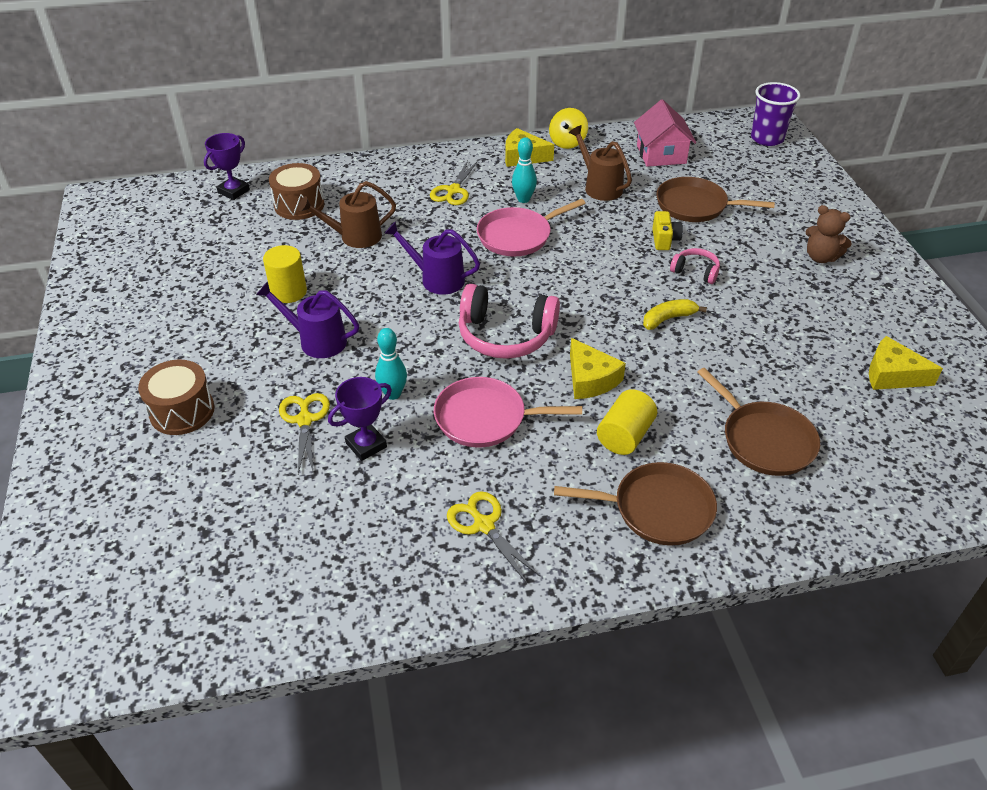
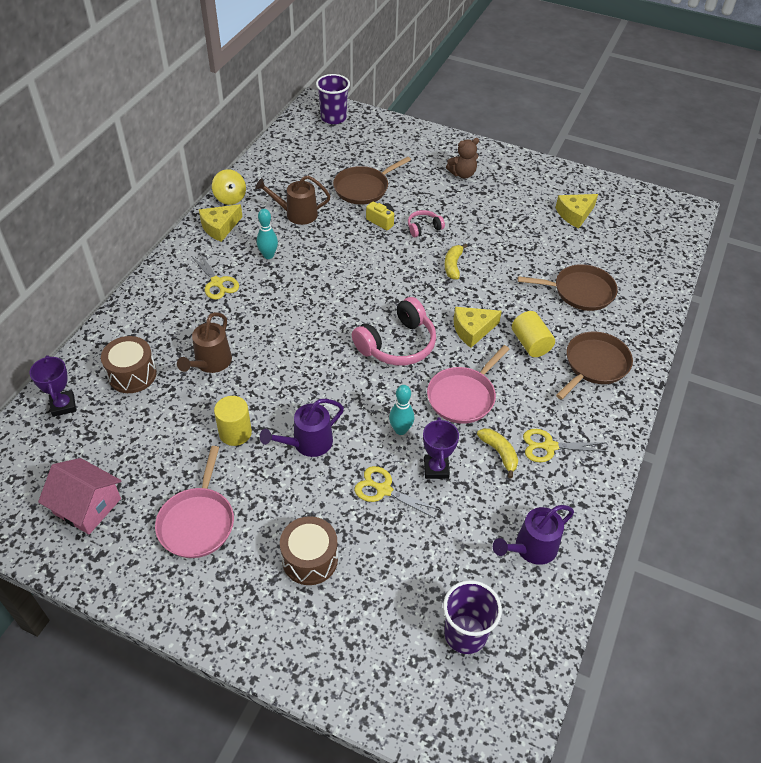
camera: 55 degrees left, 5 degrees up
purple watering can [384,221,480,295] -> purple watering can moved to [493,505,574,565]
pink pan [477,199,585,256] -> pink pan moved to [155,446,234,558]
yellow cheese [570,338,626,399] -> yellow cheese turned 150 degrees clockwise [454,307,502,348]
pink house [634,99,696,167] -> pink house moved to [38,458,121,534]
none -> purple cup [443,580,502,654]
none -> yellow banana [477,428,518,478]

